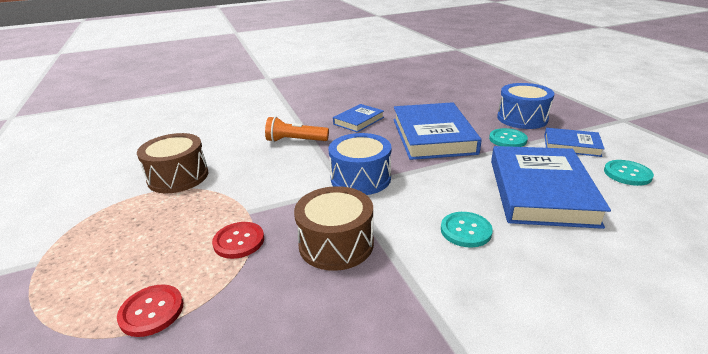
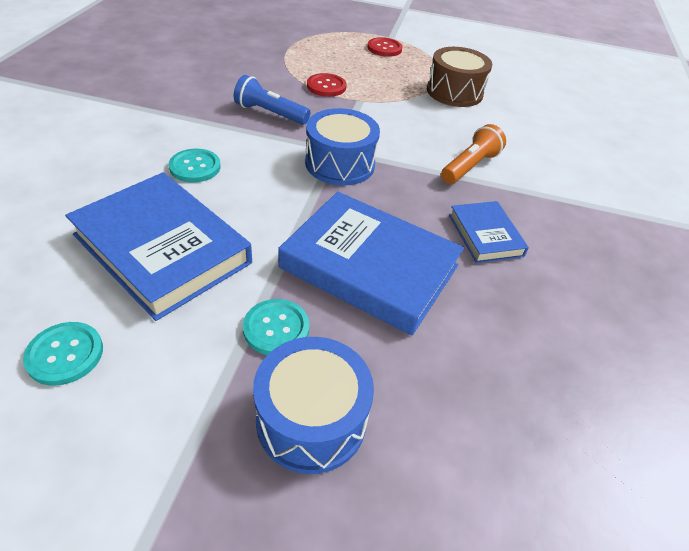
camera: 120 degrees right, 15 degrees up
red button [117,284,183,337] -> red button moved to [367,37,402,57]
brown drum [294,186,374,271] -> blue flashlight [234,75,311,125]
blue book [544,128,605,157] -> none

